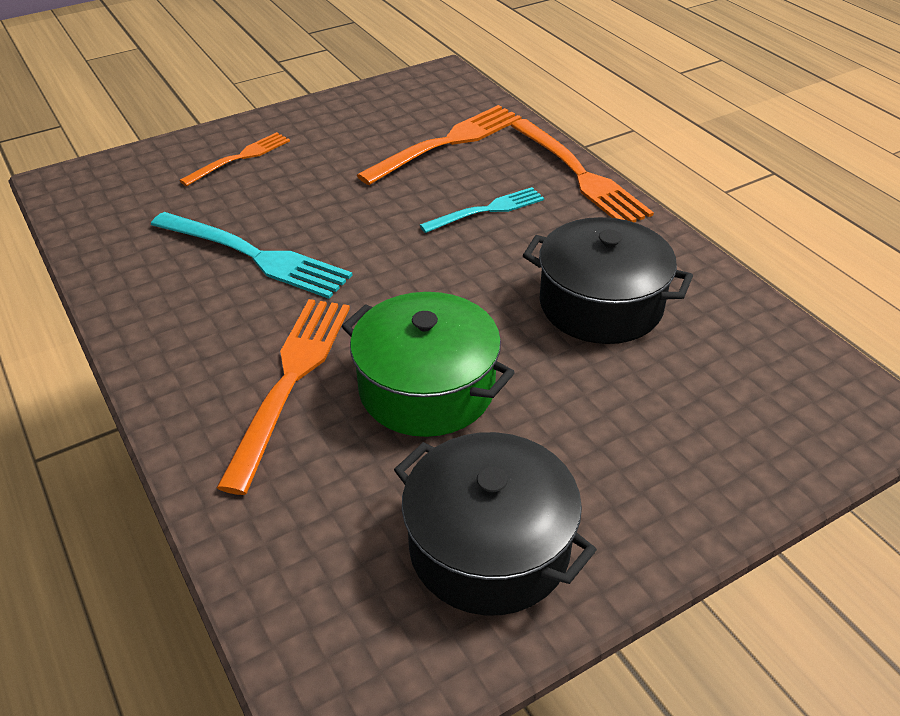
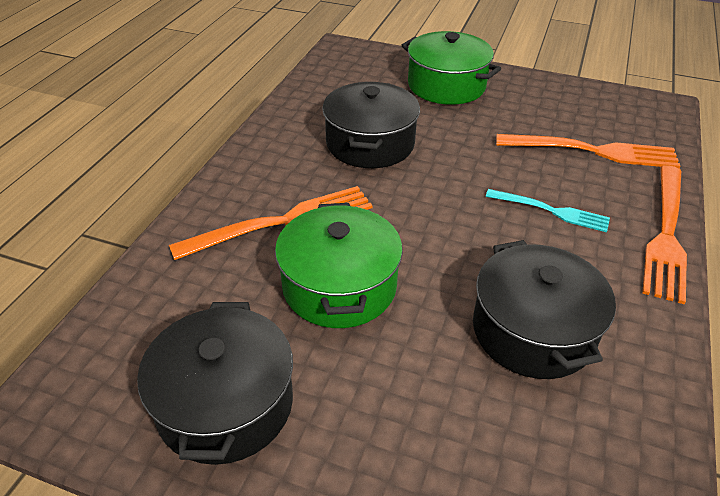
camera: 50 degrees right, 0 degrees up
turquoise fork [151,212,353,299] -> black pot [322,82,420,168]
orange fork [179,132,290,186] -> green pot [401,31,501,105]

